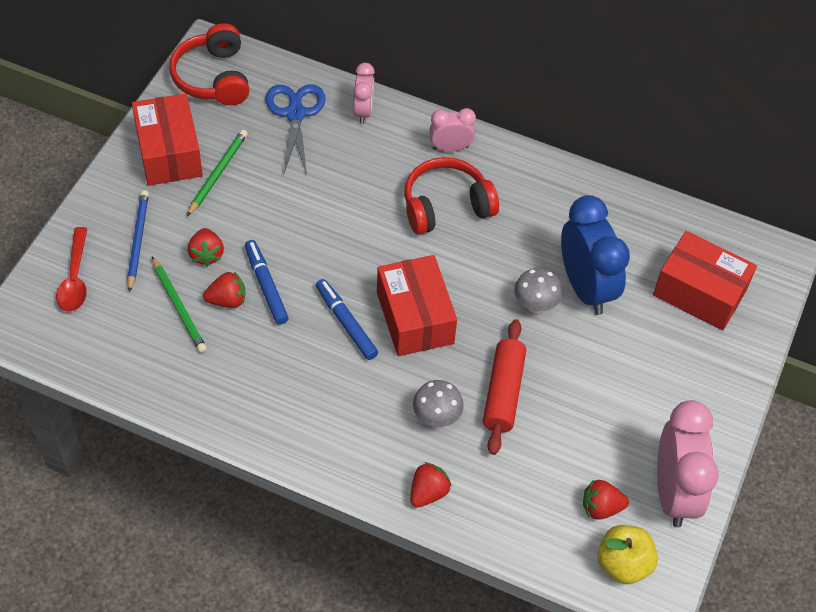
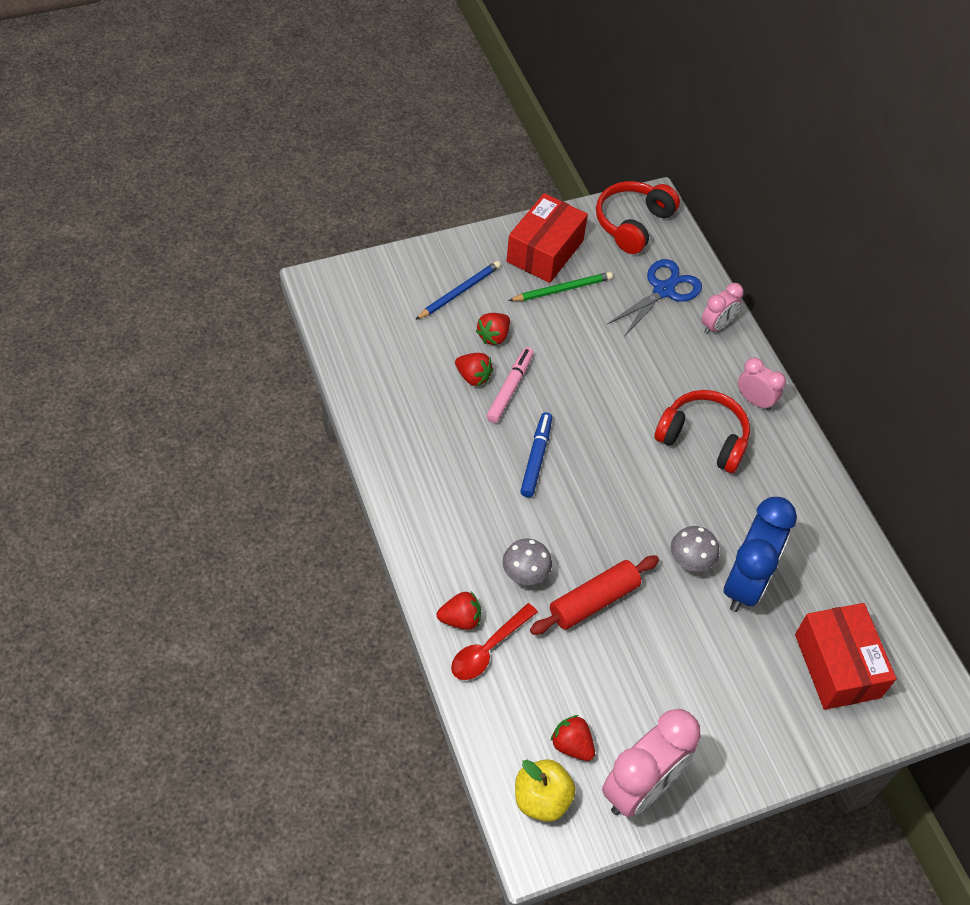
camera: 45 degrees right, 0 degrees up
red spoon [56,227,88,312] -> red spoon moved to [451,603,538,680]
green pencil [152,256,207,353] -> none
blue marker [245,240,289,325] -> pink marker [486,347,534,423]
red box [377,255,457,356] -> none

